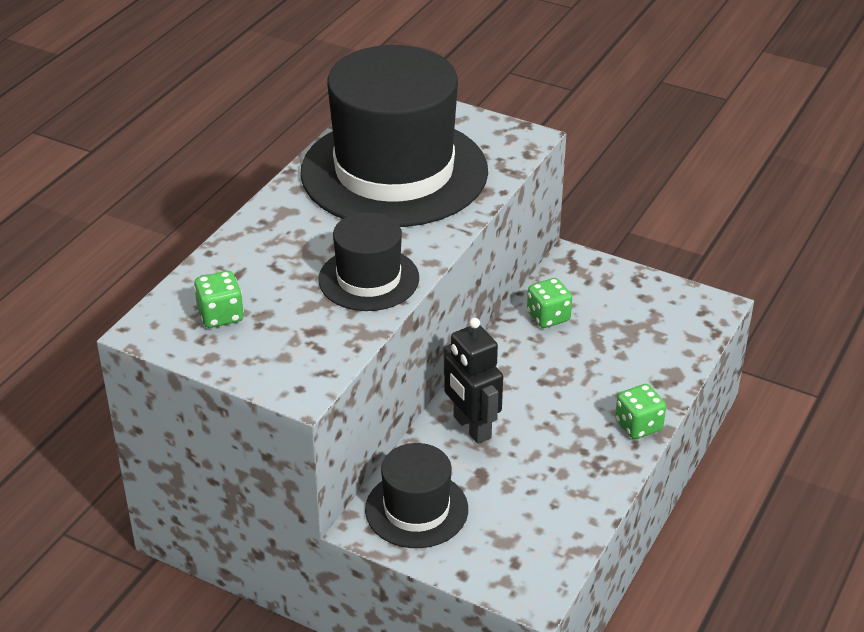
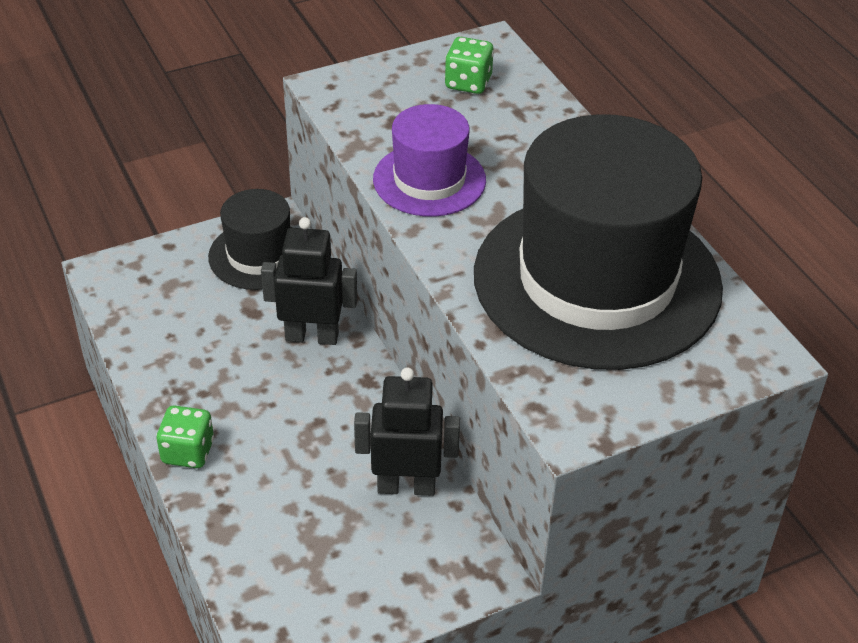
camera: 125 degrees right, 5 degrees up
black hat [318,212,419,311] -> purple hat [373,104,486,217]
green dice [527,278,572,328] -> black robot [354,367,460,496]

